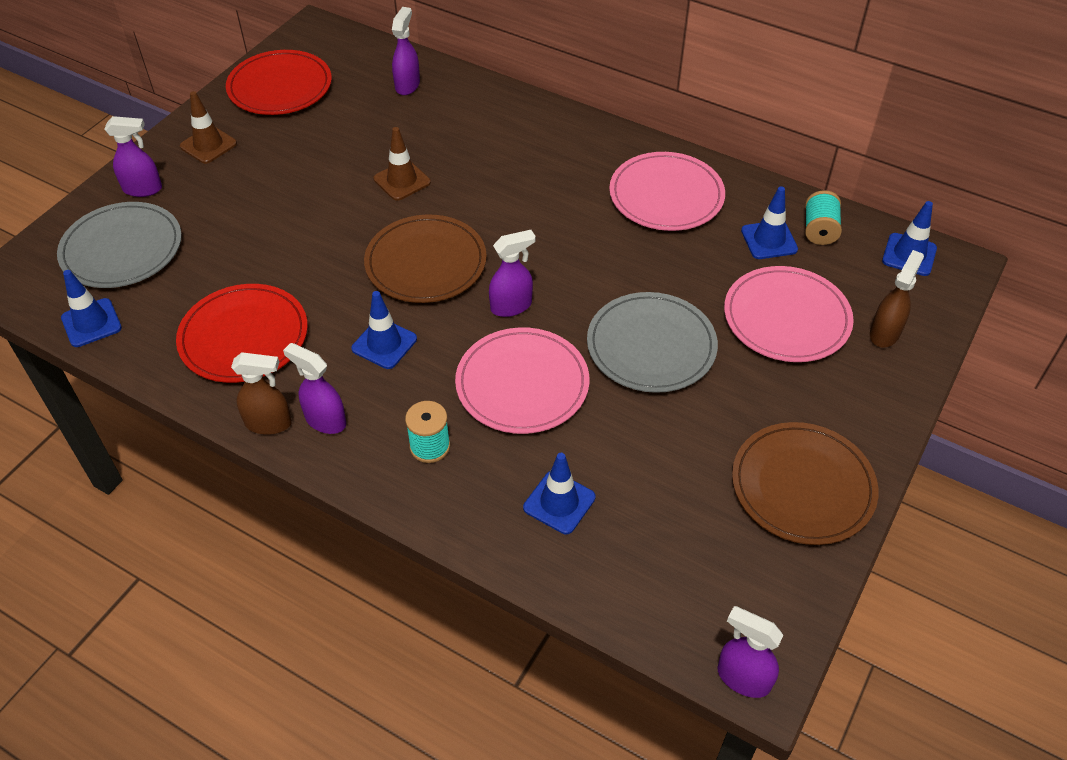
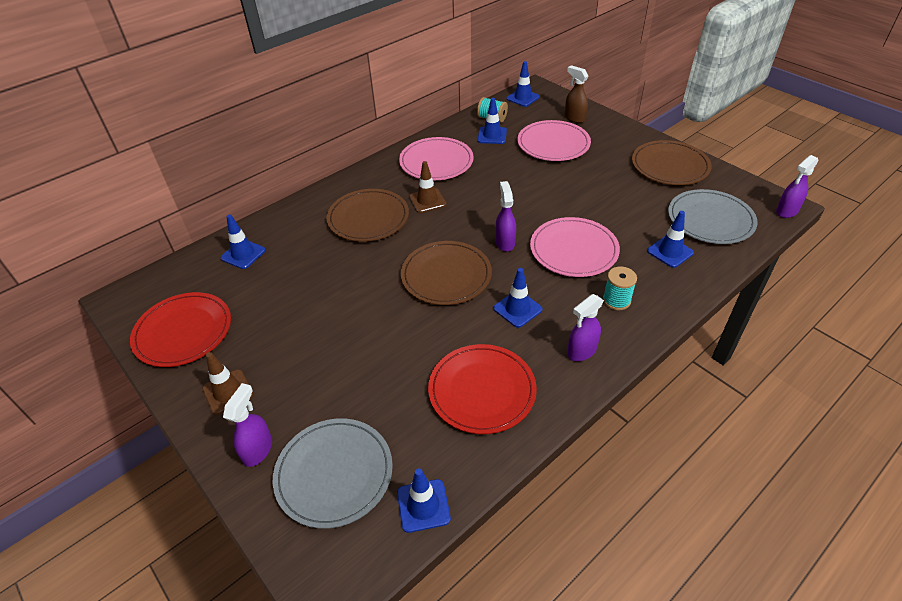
camera: 70 degrees left, 5 degrees down
brown spray bottle [231,352,292,435] -> none
brown traffic cone [373,127,431,201] -> brown traffic cone moved to [409,161,446,213]
purple spray bottle [392,7,420,95] -> blue traffic cone [221,214,265,269]
grey plate [587,292,718,393] -> grey plate moved to [668,189,758,244]
none -> brown plate [326,189,409,242]

